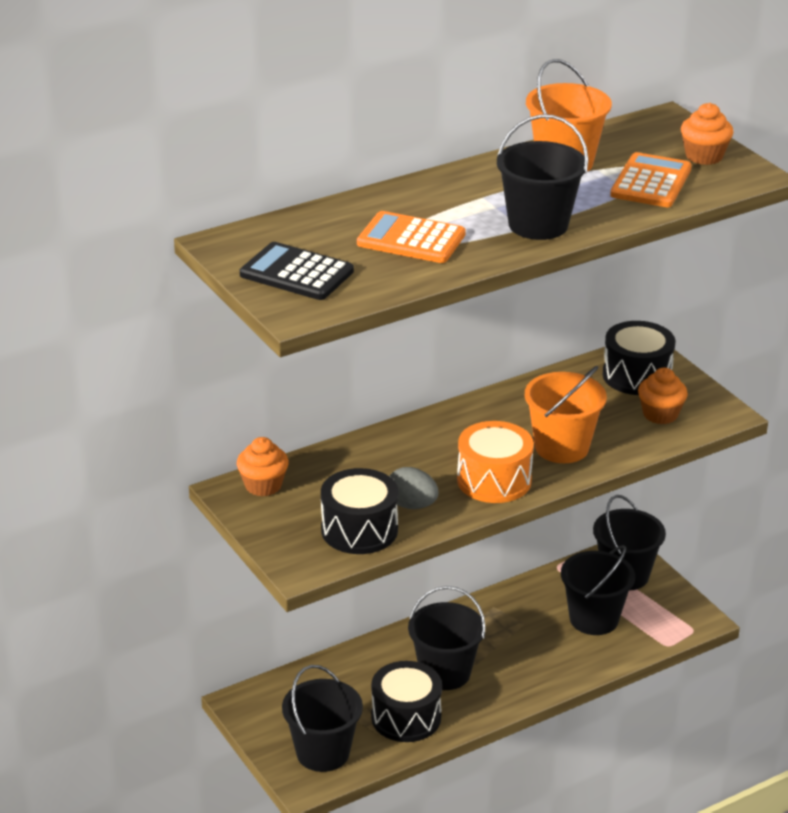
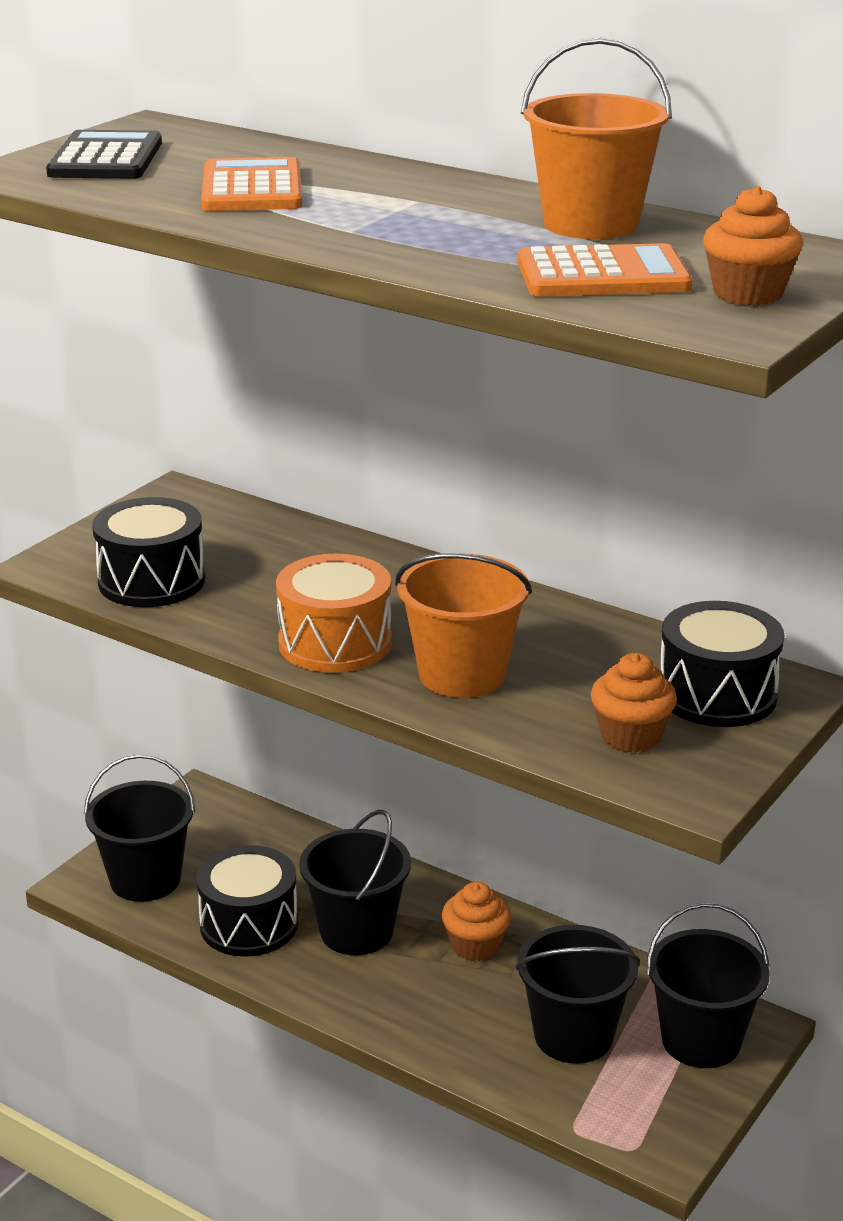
camera: 65 degrees right, 5 degrees down
orange cupcake [237,437,289,497] -> orange cupcake moved to [442,882,511,961]
grey egg [389,467,439,509] -> none
black bucket [497,114,588,240] -> none

